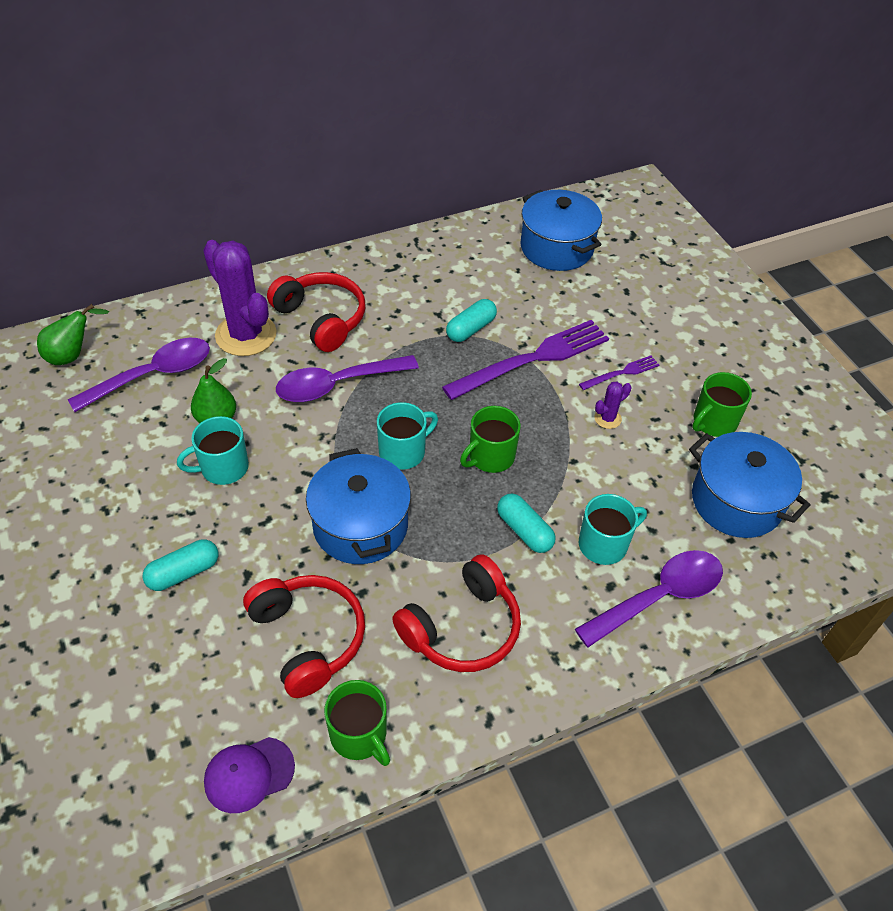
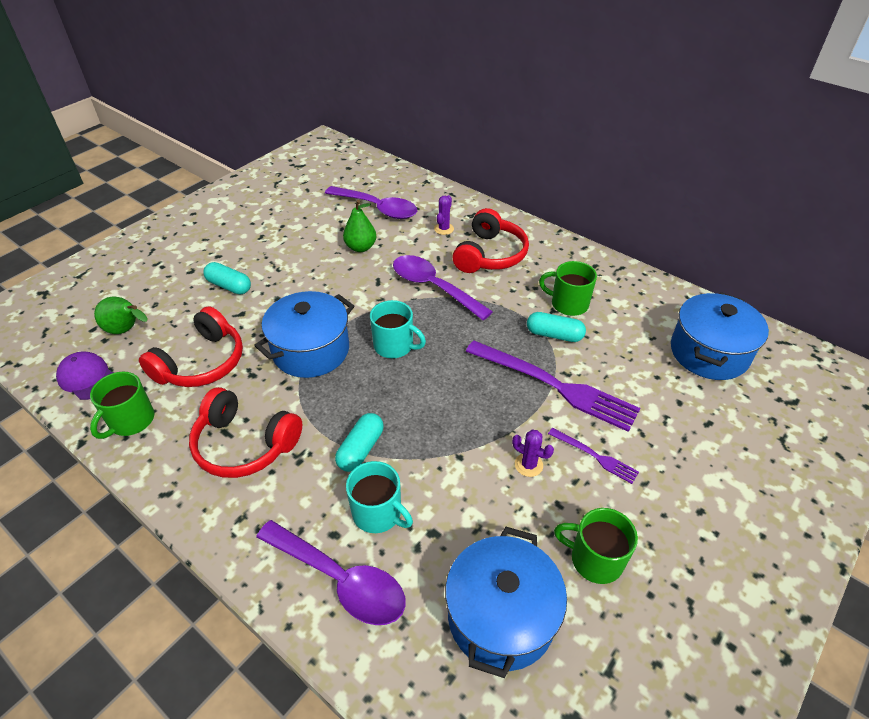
camera: 65 degrees right, 5 degrees down
green pear [37,304,109,365] -> green pear moved to [94,297,148,334]
turquoise mug [177,416,249,485] -> none
purple cactus [203,240,277,356] -> purple cactus [434,195,454,235], size x0.43
green mug [460,406,521,473] -> green mug moved to [539,261,597,316]

